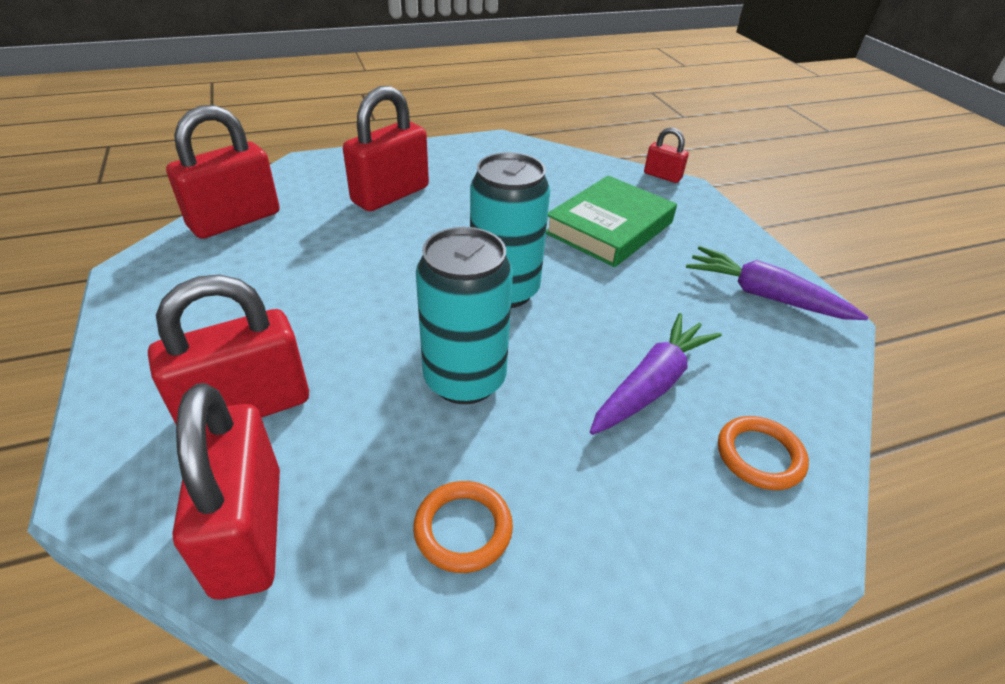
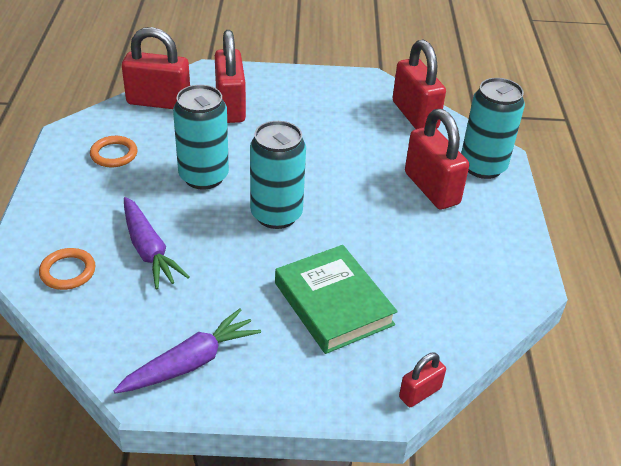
camera: 110 degrees right, 0 degrees up
none -> turquoise can [461,78,525,179]

